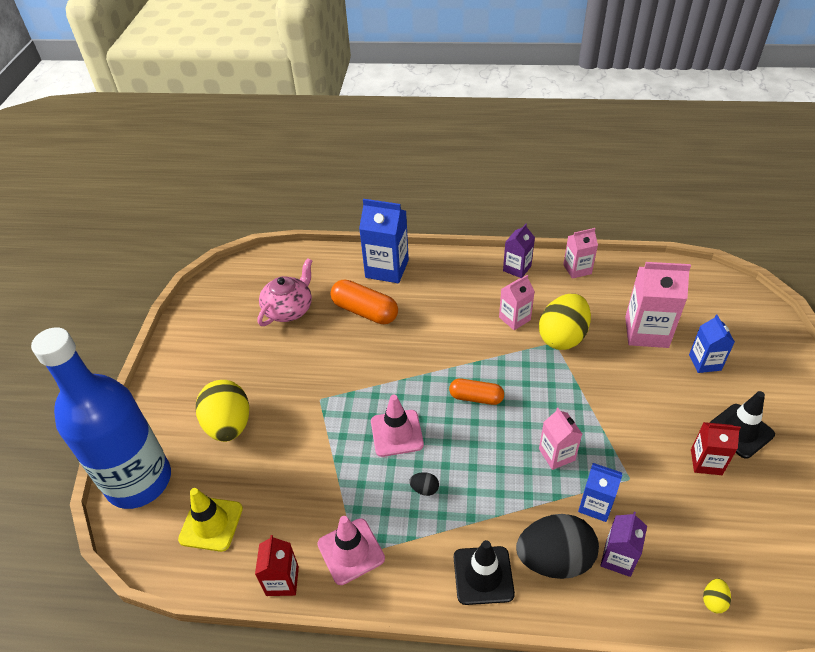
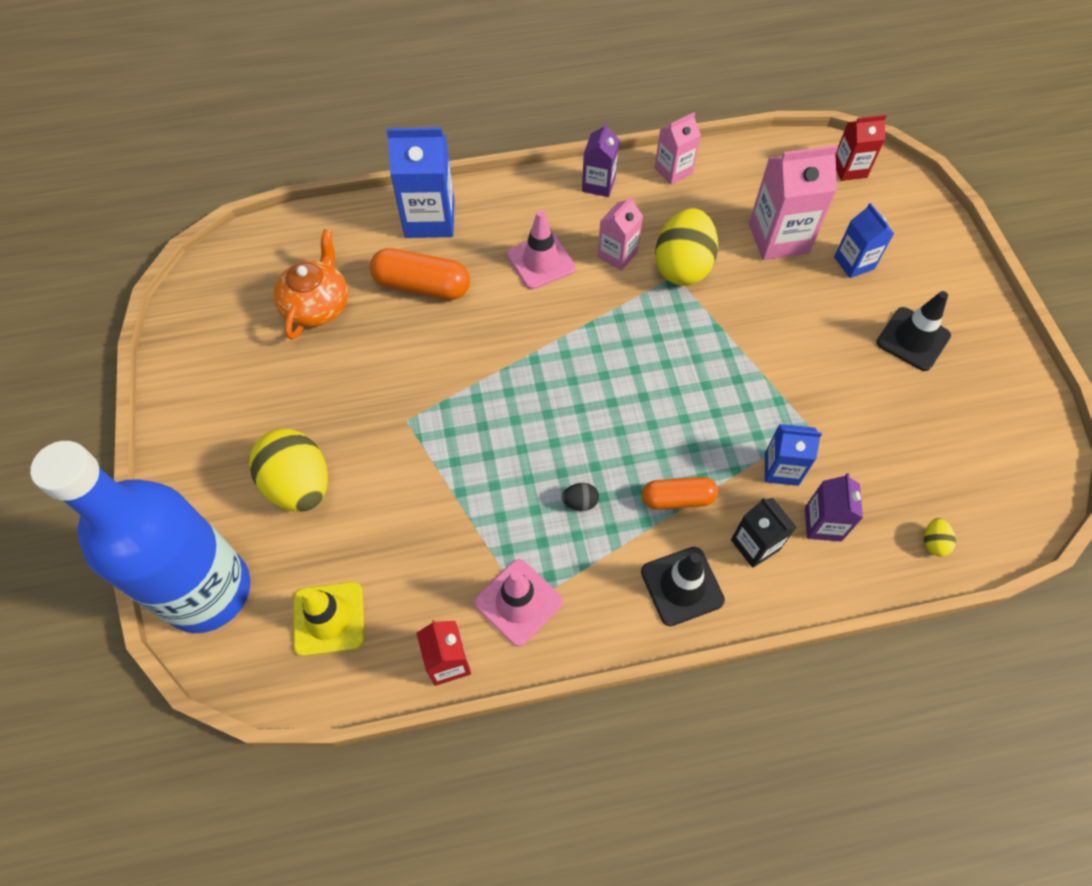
camera: 20 degrees left, 15 degrees up
pink teapot [258,258,312,326] -> orange teapot [273,229,348,340]
pink traffic cone [371,395,424,457] -> pink traffic cone moved to [507,210,576,290]
orange capsule [449,379,504,405] -> orange capsule moved to [642,477,718,510]
black egg [516,514,599,579] -> black carton [731,498,796,568]
pink carton [539,408,582,470] -> none
red carton [691,422,741,475] -> red carton moved to [835,115,887,181]

